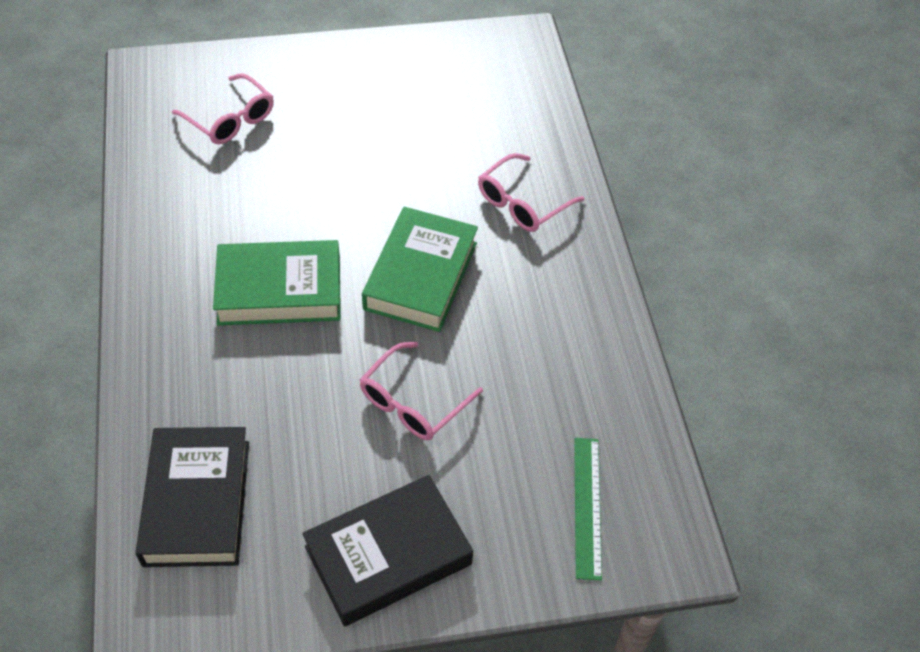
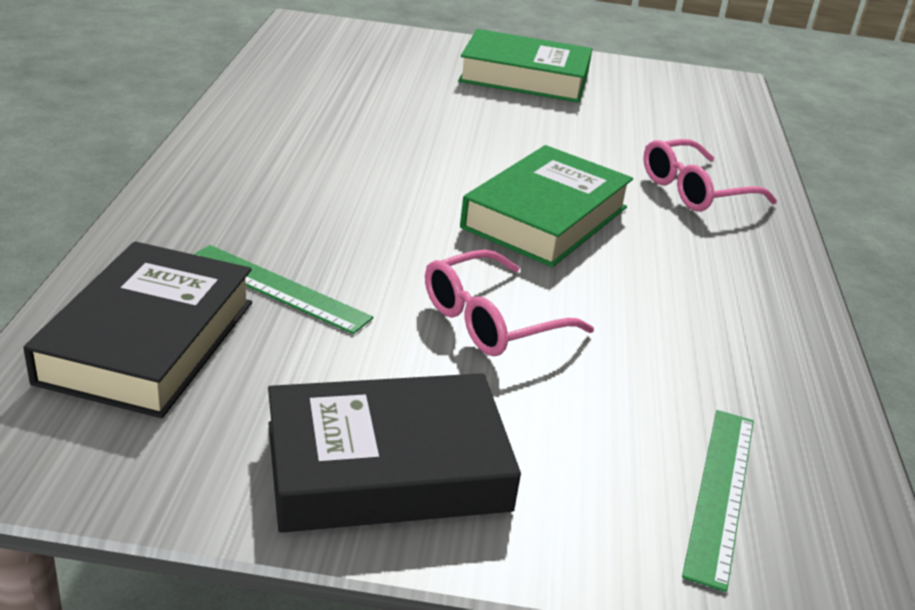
camera: 15 degrees right, 20 degrees down
pink glasses [172,73,274,144] -> none
green book [213,240,341,325] -> green book moved to [458,29,592,103]
none -> green ruler [193,245,373,334]

